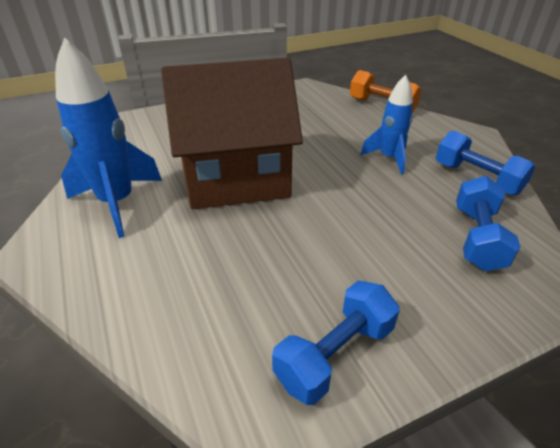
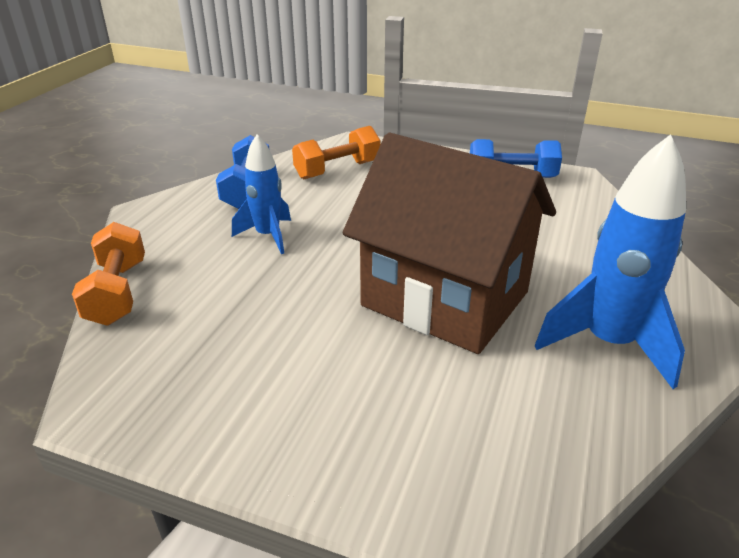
camera: 135 degrees left, 5 degrees down
blue dumbbell [456,176,520,271] -> orange dumbbell [292,126,381,179]

